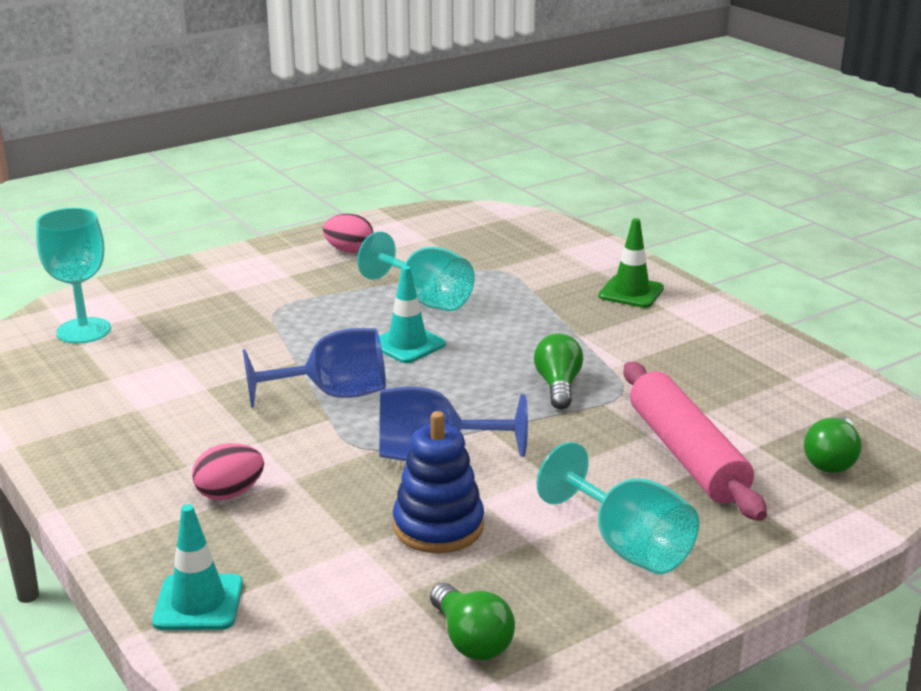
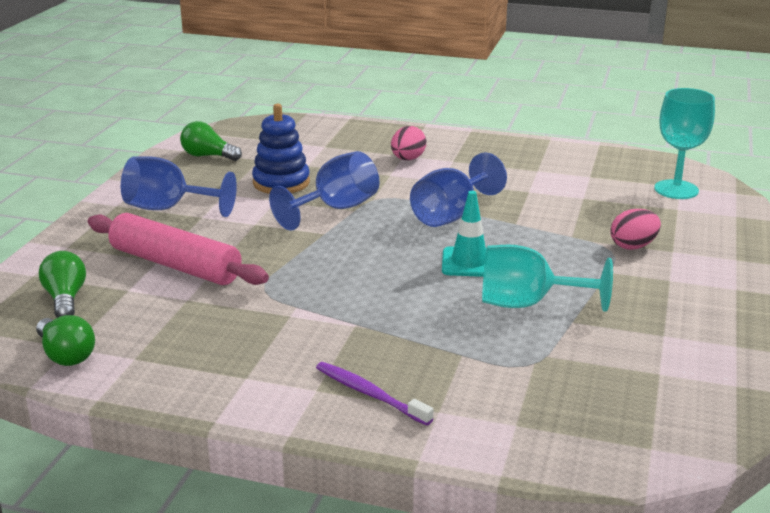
camera: 140 degrees right, 0 degrees up
turquoise traffic cone [152,504,243,630] -> none
pink egg [323,214,374,253] -> pink egg moved to [610,209,661,250]
green light bulb [534,333,583,409] -> green light bulb moved to [36,315,95,366]
turquoise goblet [537,442,699,574] -> blue goblet [121,156,237,217]
green traffic cone [598,218,664,308] -> purple toothbrush [316,362,433,426]

